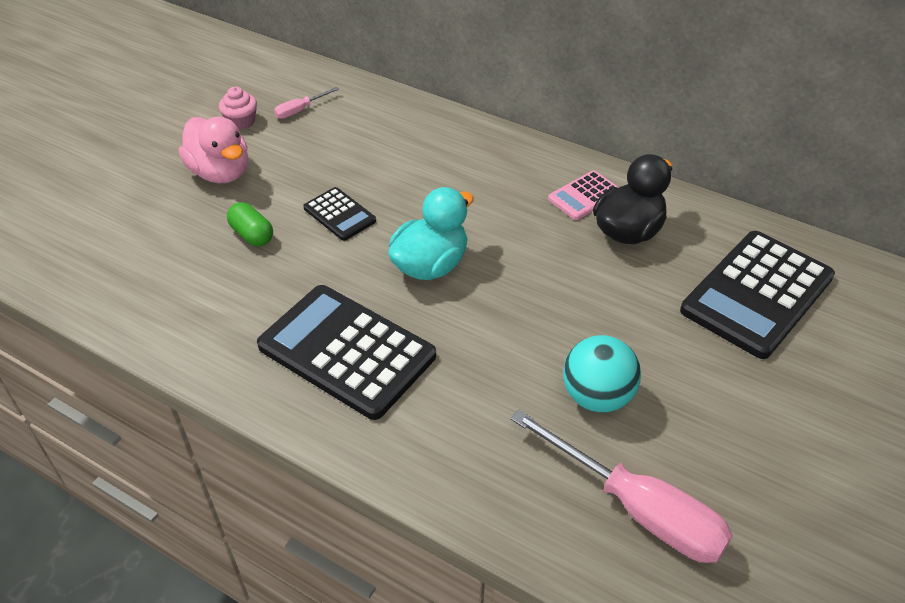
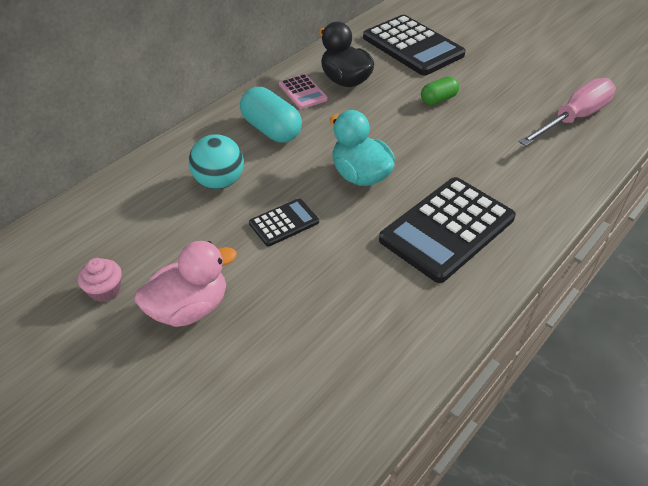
camera: 80 degrees left, 0 degrees up
green capsule [227,202,273,246] -> green capsule moved to [421,76,459,105]
pink screwdriver [274,87,339,119] -> none
turquoise ball [563,335,641,412] -> turquoise ball moved to [189,134,244,189]
none -> turquoise capsule [240,87,302,143]

